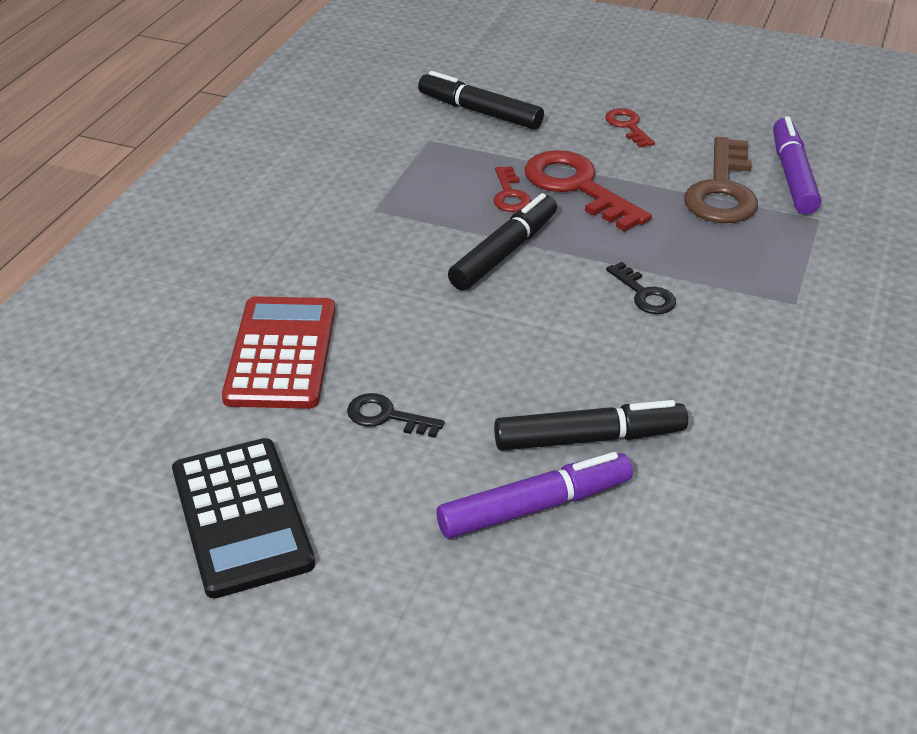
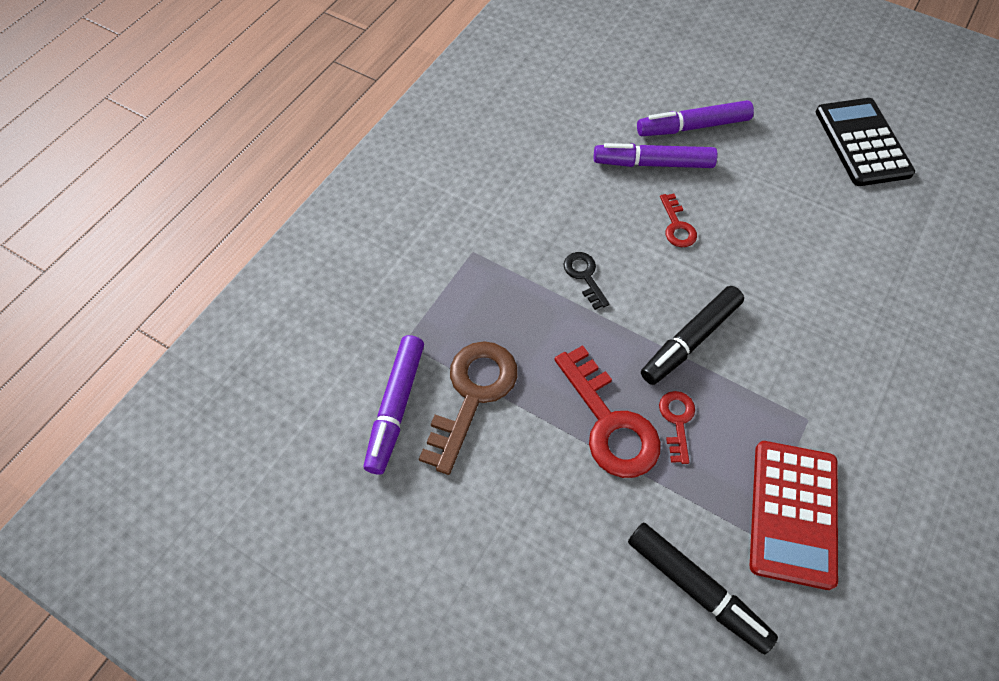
camera: 170 degrees left, 20 degrees up
red calculator [222,296,335,409] -> red calculator moved to [750,441,838,590]
black key [347,393,444,438] -> none
black marker [494,400,688,451] -> purple marker [594,143,717,168]
red key [605,108,655,148] -> red key moved to [660,193,697,247]

